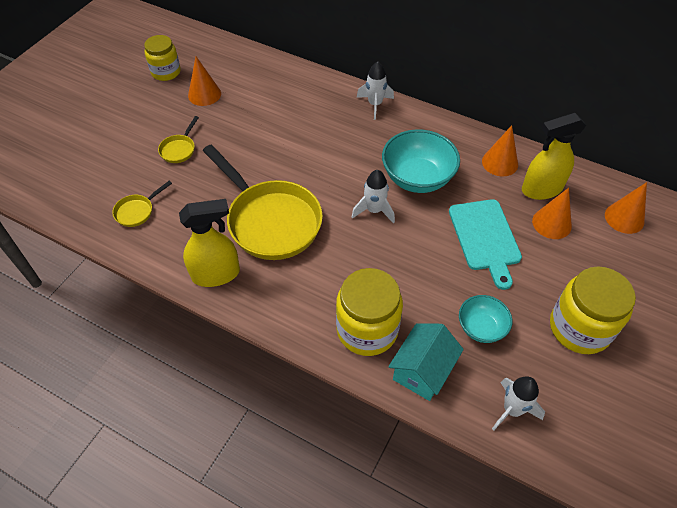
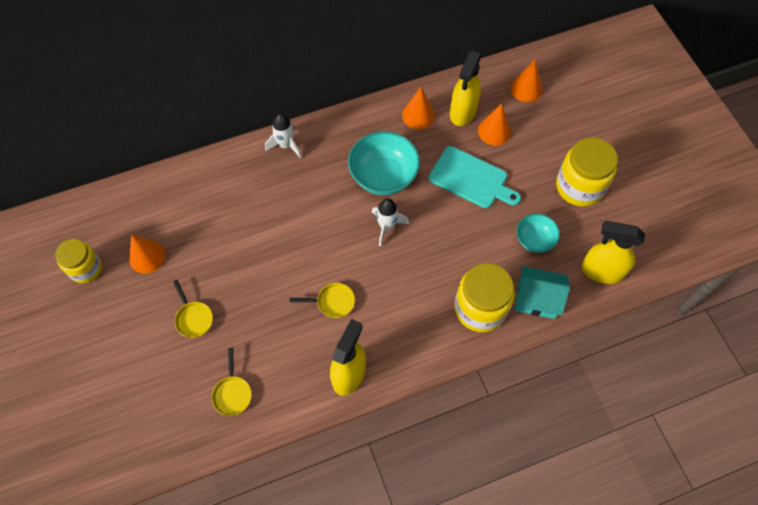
camera: 50 degrees left, 10 degrees up
yellow pan [203,145,323,260] -> yellow pan [290,283,355,318], size x0.42
turquoise house [388,323,464,401] -> turquoise house turned 60 degrees counterclockwise [515,266,570,319]
white rocket [492,377,545,430] -> yellow spray bottle [581,221,645,284]

